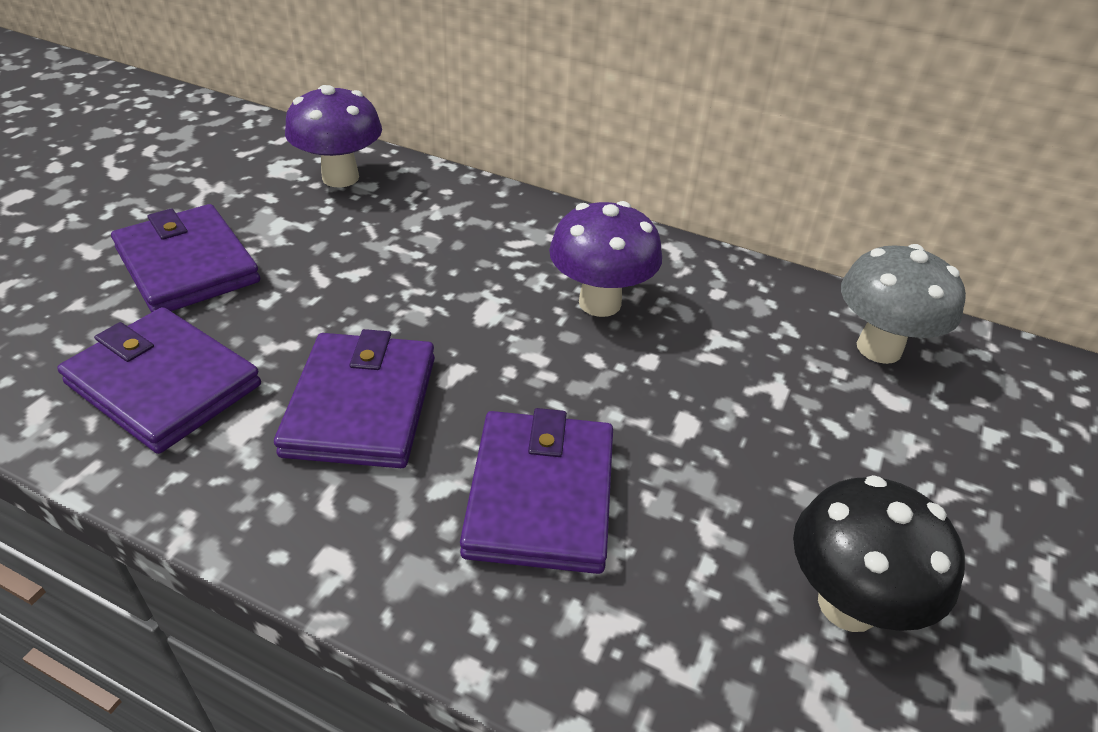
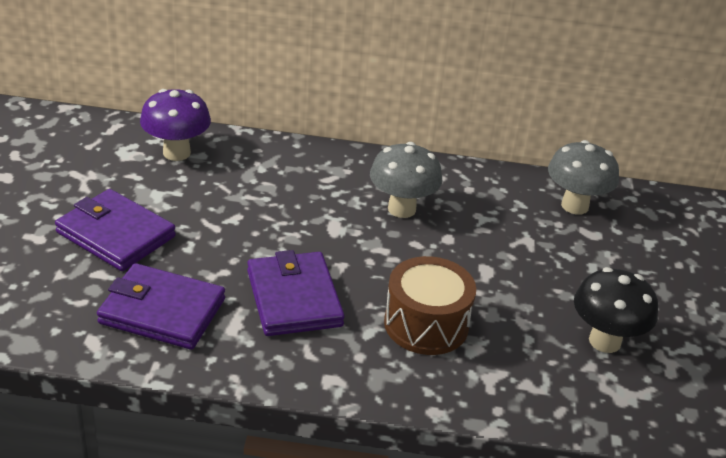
camera: 20 degrees left, 5 degrees down
purple wallet [460,408,613,574] -> brown drum [384,256,476,355]
purple mushroom [549,201,662,317] -> grey mushroom [370,142,442,218]

